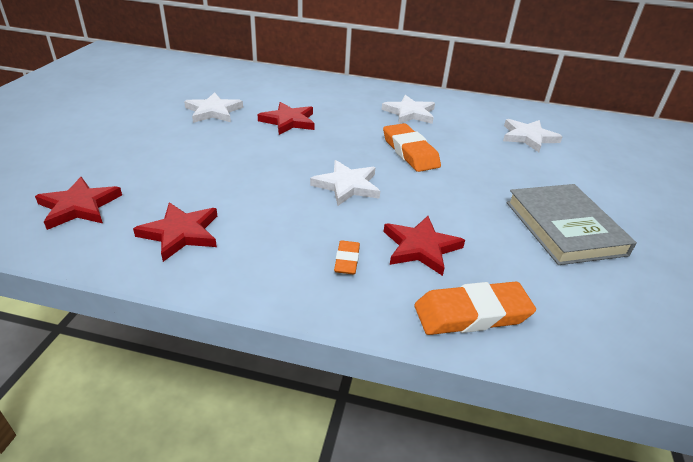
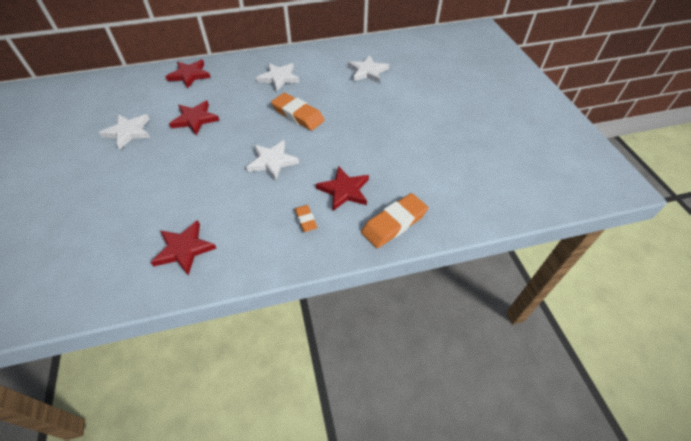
camera: 25 degrees left, 15 degrees up
red star [35,177,122,230] -> red star moved to [165,60,211,89]
grey book [506,184,637,265] -> none

